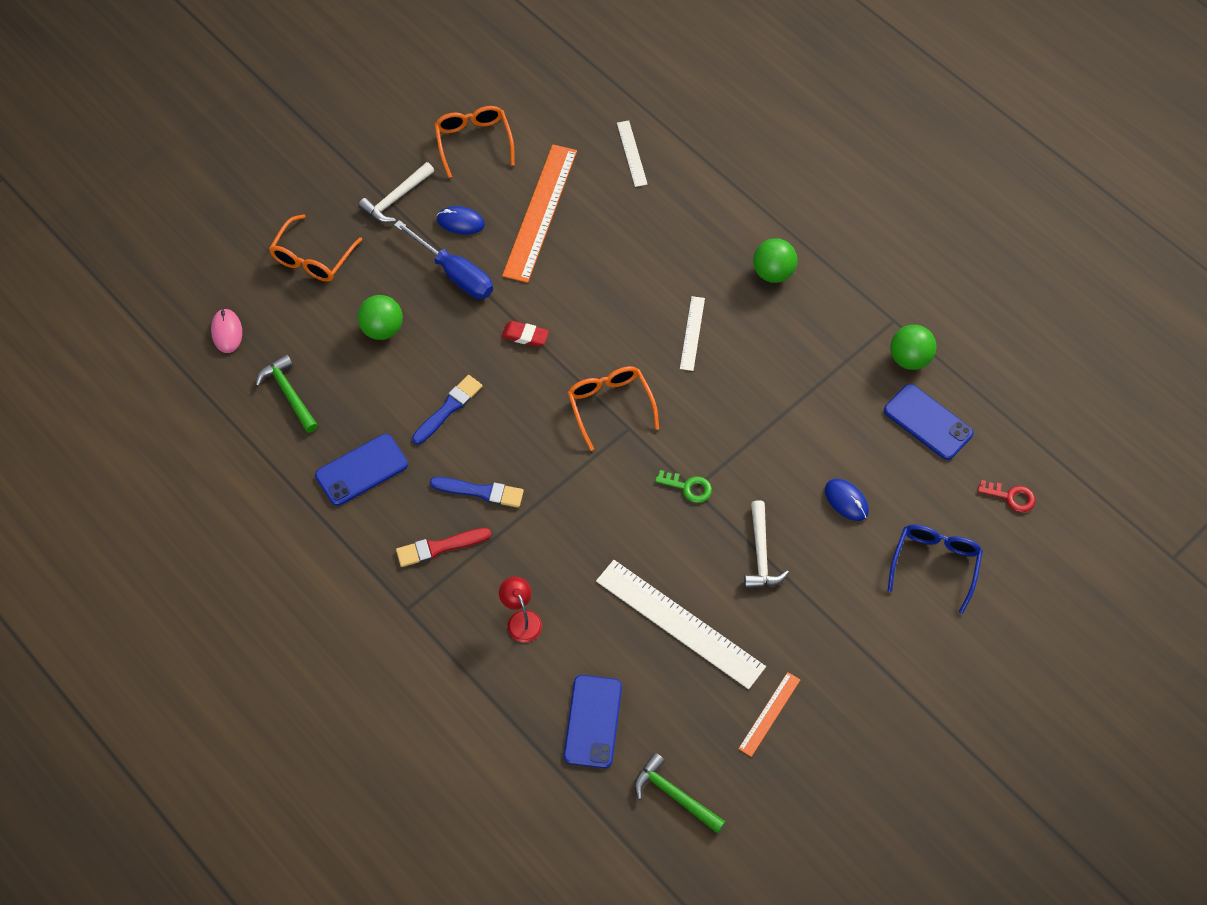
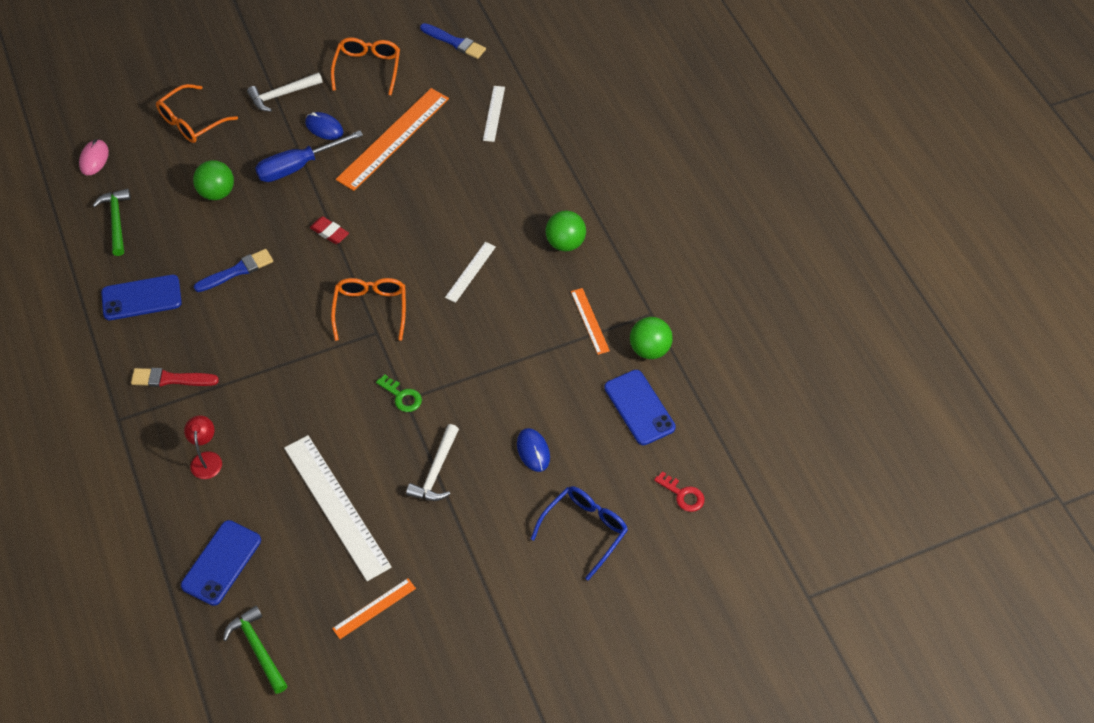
camera: 20 degrees right, 5 degrees down
blue screwdriver [394,220,493,299] -> blue screwdriver turned 90 degrees clockwise [255,130,363,182]
blue brush [430,477,524,508] -> blue brush moved to [420,23,486,59]
none -> orange ruler [571,288,610,355]

